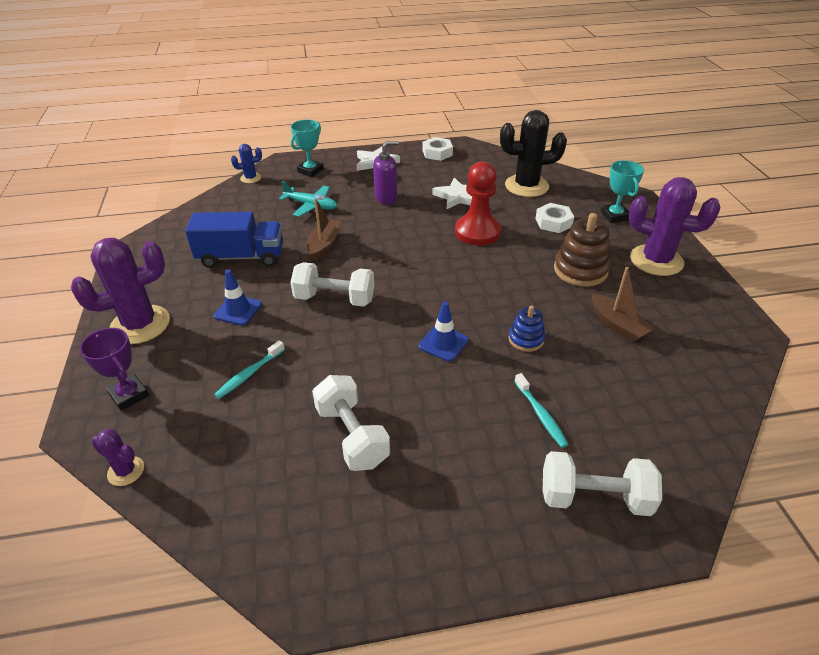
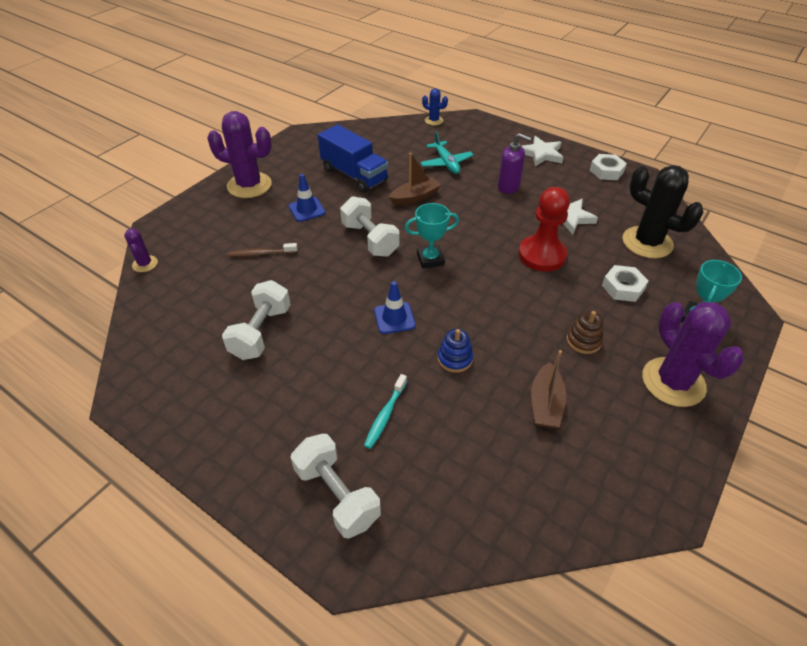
camera: 45 degrees right, 5 degrees up
purple trophy [80,328,149,411] -> none
turquoise toothbrush [214,340,285,399] -> brown toothbrush [228,243,297,257]
turquoise trophy [291,120,324,177] -> turquoise trophy moved to [405,203,459,269]
brown stacking toy [554,213,610,287] -> brown stacking toy [566,311,603,354], size x0.59

